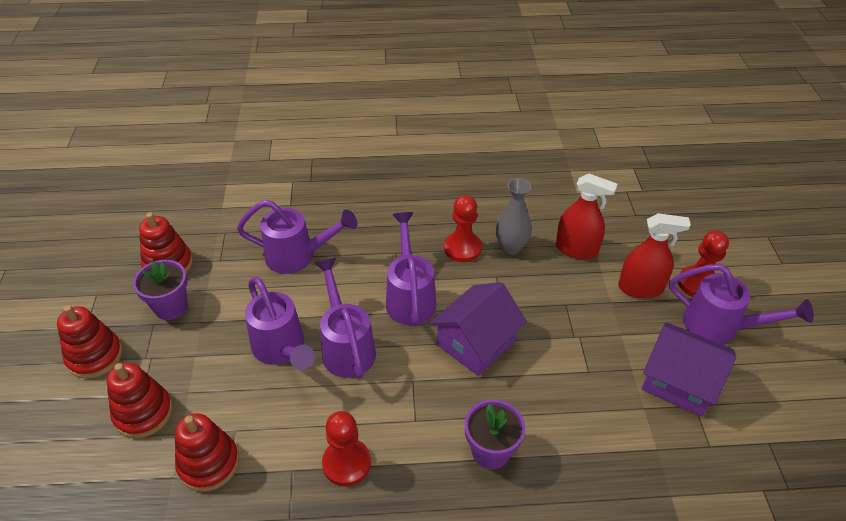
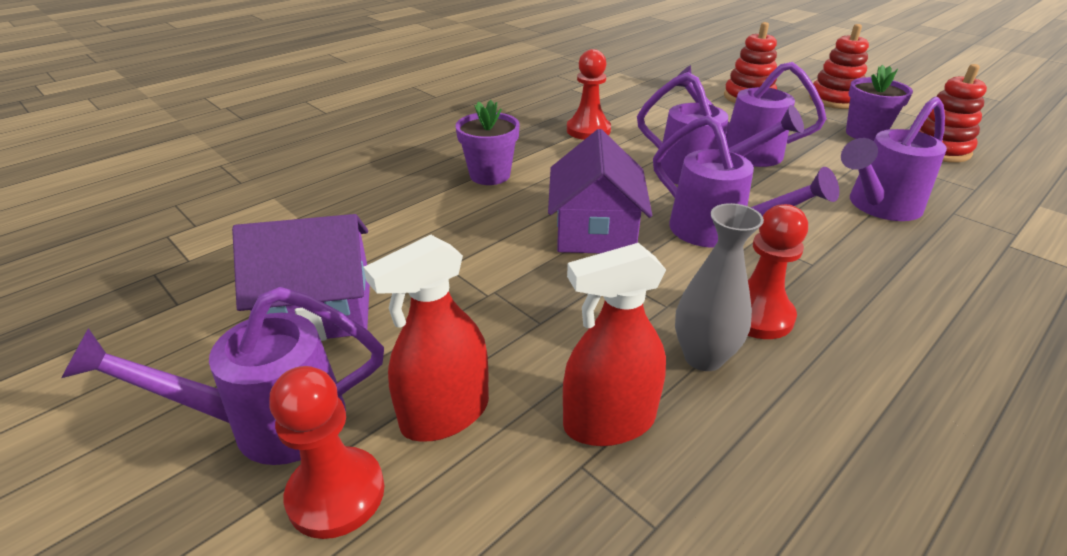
camera: 140 degrees right, 10 degrees down
red stacking toy [175,413,239,492] -> none

